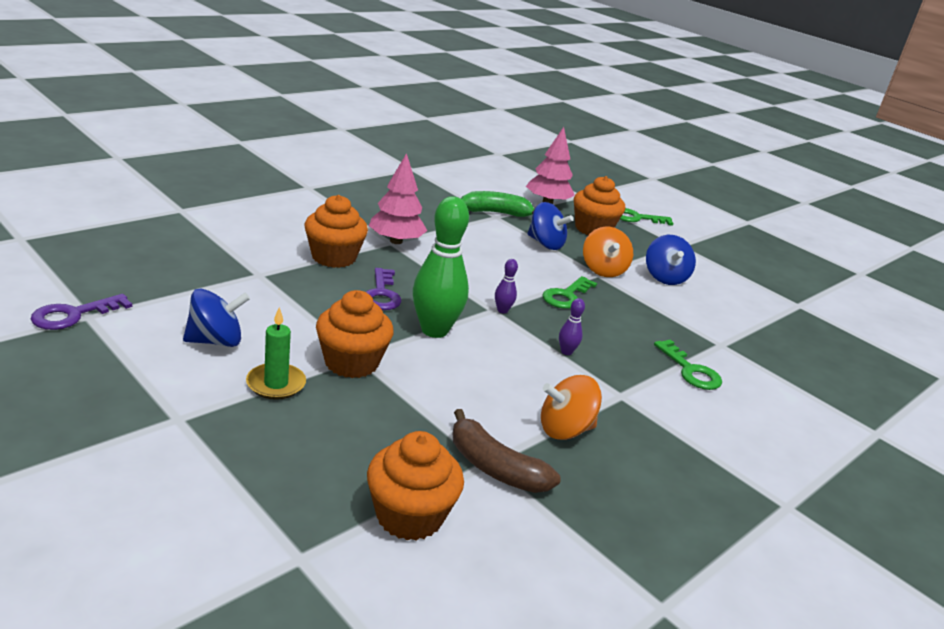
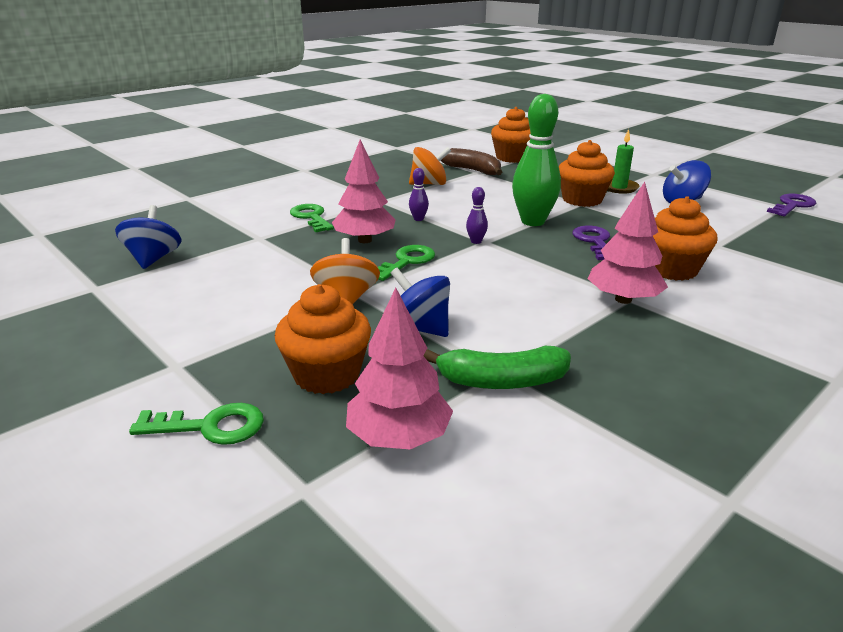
camera: 175 degrees left, 0 degrees up
blue spinning top [646,235,696,285] -> blue spinning top moved to [115,205,181,269]
none -> pink tree [332,139,395,243]

